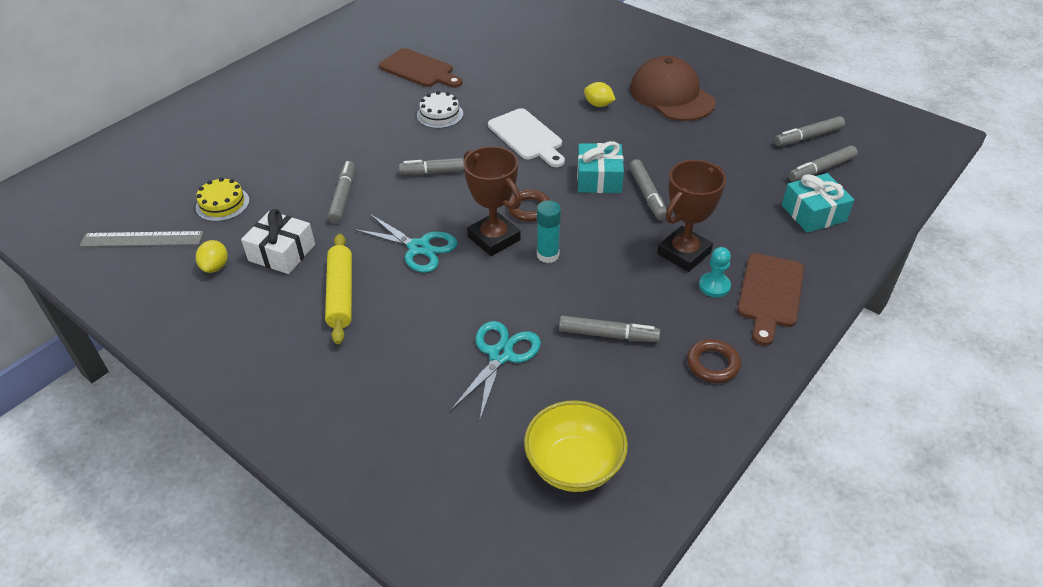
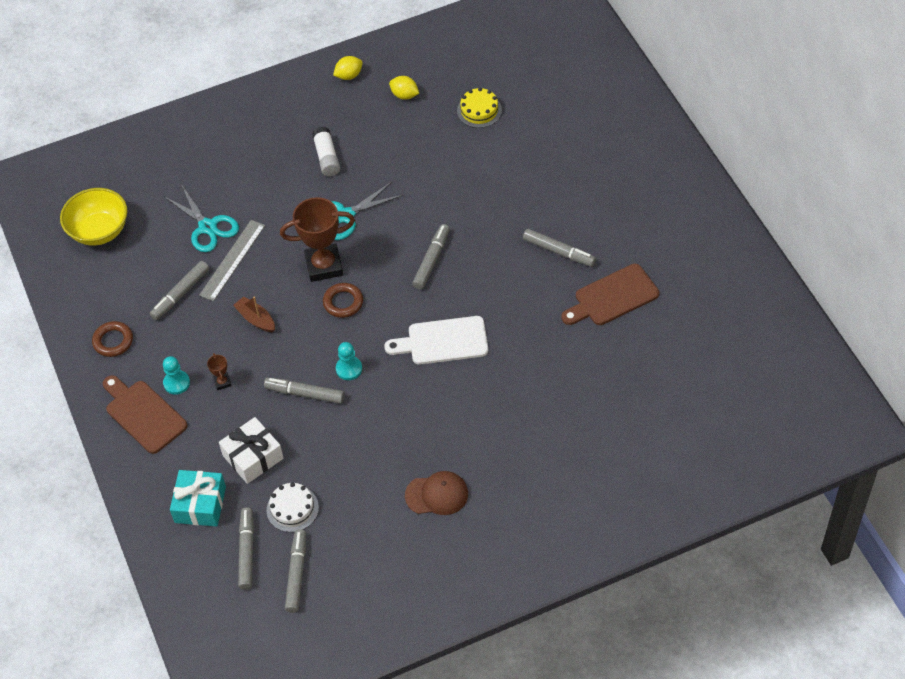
camera: 120 degrees right, 10 degrees up
grey ruler [80,231,204,247] -> grey ruler moved to [199,220,265,301]
white gift [241,209,315,274] -> white gift moved to [219,417,283,484]
yellow rolling pin [325,234,352,344] -> white glue stick [312,127,340,176]
grey marker [328,161,355,223] -> grey marker moved to [523,229,596,267]
white cake [417,91,463,129] -> white cake moved to [267,482,319,532]
turquoise glue stick [537,200,561,263] -> none
turquoise gift [577,141,624,193] -> turquoise pawn [336,342,362,380]
yellow lemon [584,82,616,107] -> yellow lemon moved to [333,56,363,80]
brown cap [630,56,716,121] -> brown cap [405,471,468,515], size x0.59
brown trophy [657,160,726,272] -> brown trophy [207,353,231,390], size x0.42
none -> brown boat [233,296,275,333]

